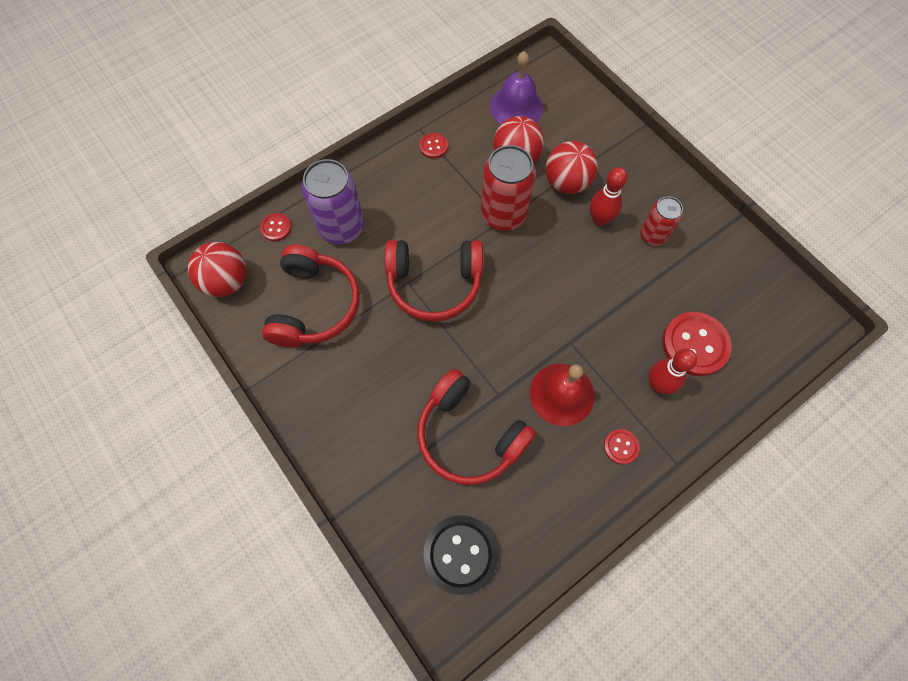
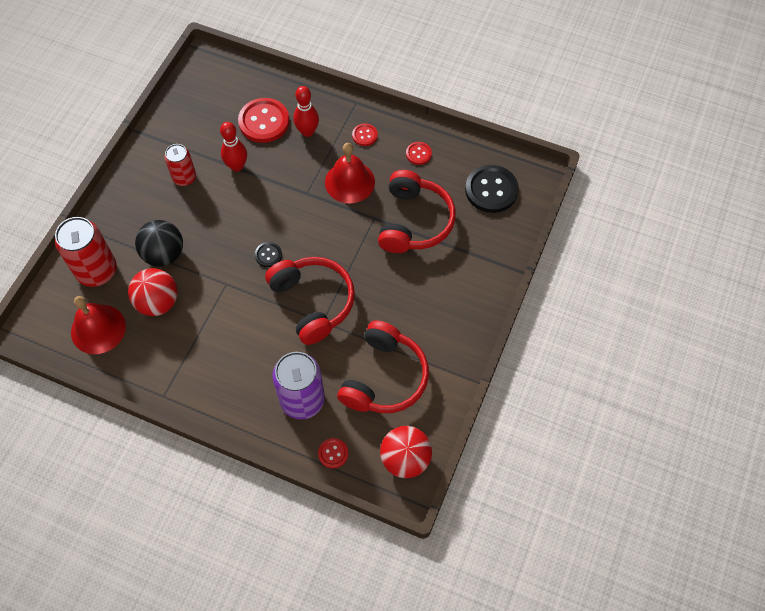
camera: 120 degrees left, 5 degrees down
red headphones [262,245,360,347] -> red headphones turned 135 degrees clockwise [337,320,429,413]
red button [419,133,448,159] -> red button moved to [406,142,432,165]
red can [481,145,536,231] -> red can moved to [55,217,117,287]
purple bell [490,52,543,124] -> red bell [71,296,126,354]
red ball [545,141,598,194] -> black ball [135,220,183,267]
red bowling pin [590,167,627,226] -> red bowling pin moved to [220,122,247,172]
none -> black button [255,242,282,267]

